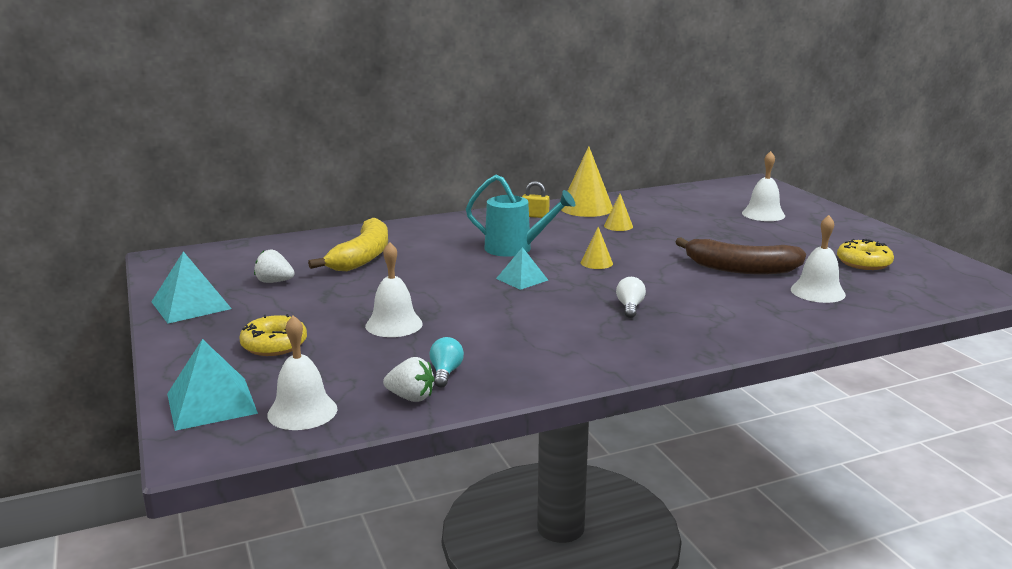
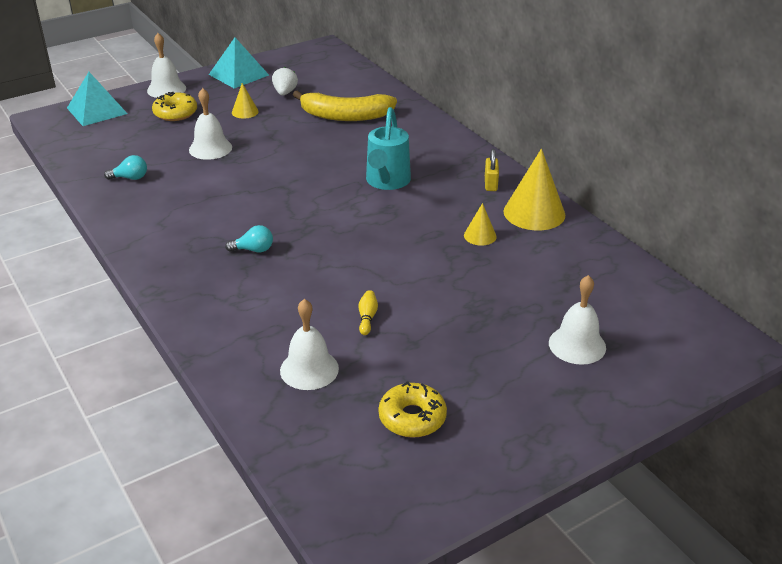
camera: 80 degrees right, 15 degrees up
white bell [267,315,338,430] -> white bell moved to [147,33,186,98]
white strawberry [383,357,435,402] -> none
turquoise pyramid [496,247,548,290] -> none
yellow cone [581,227,613,269] -> yellow cone moved to [232,83,259,118]
white light bulb [616,277,646,318] -> turquoise light bulb [225,225,273,252]
brown banana [676,237,806,274] -> yellow bowling pin [358,290,378,335]

